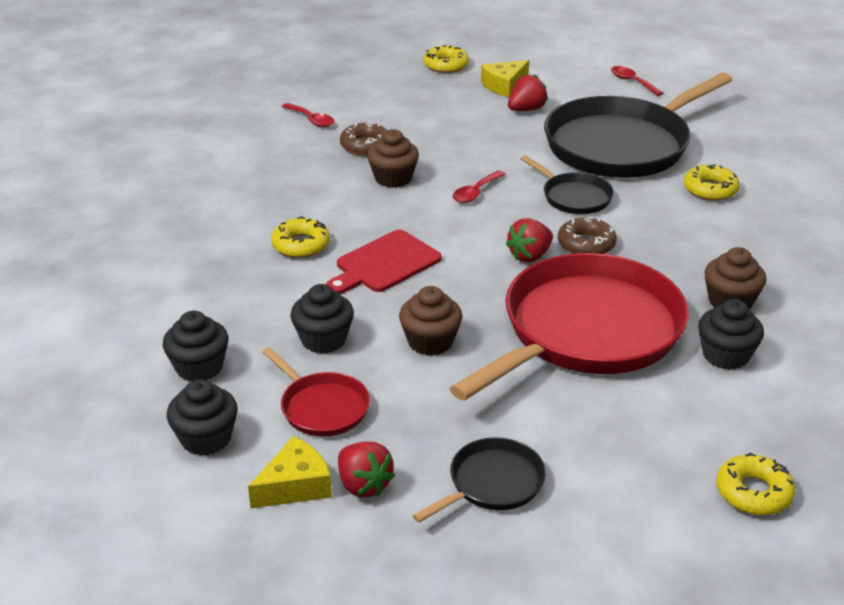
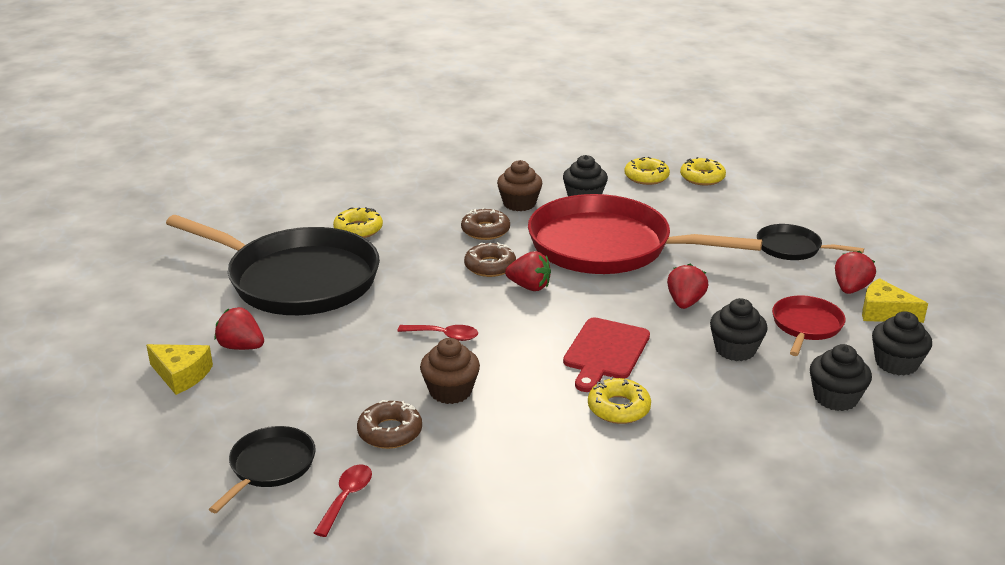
camera: 115 degrees left, 5 degrees down
red cutting board [326,230,442,294] -> red cutting board turned 90 degrees clockwise [563,317,650,392]
brown cupcake [399,286,462,356] -> red strawberry [667,264,709,309]
yellow donut [423,45,469,73] -> yellow donut moved to [624,157,670,185]
black pan [521,155,614,214] -> black pan moved to [209,426,316,513]
red spoon [611,66,663,96] -> none
none -> brown donut [461,207,510,240]

